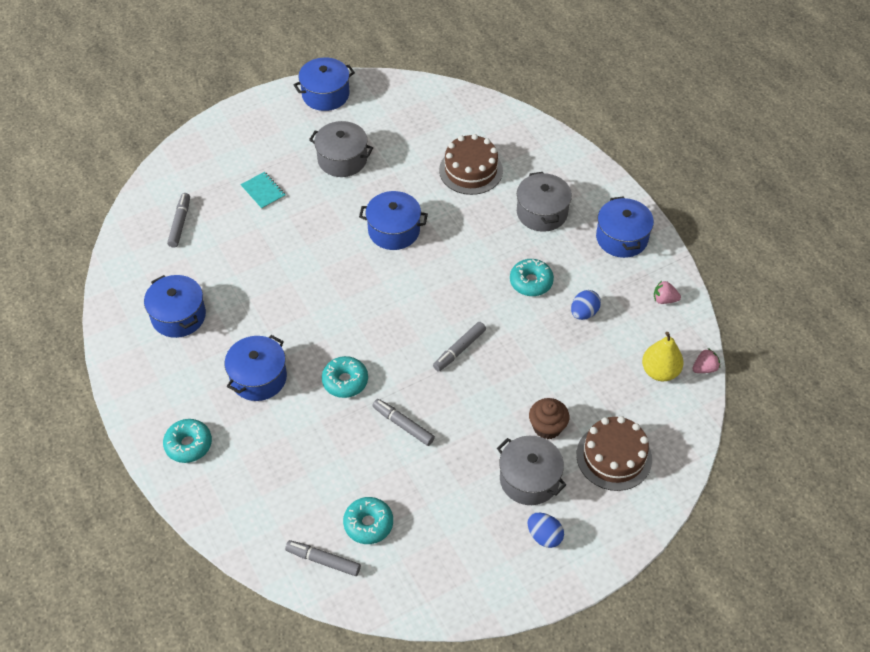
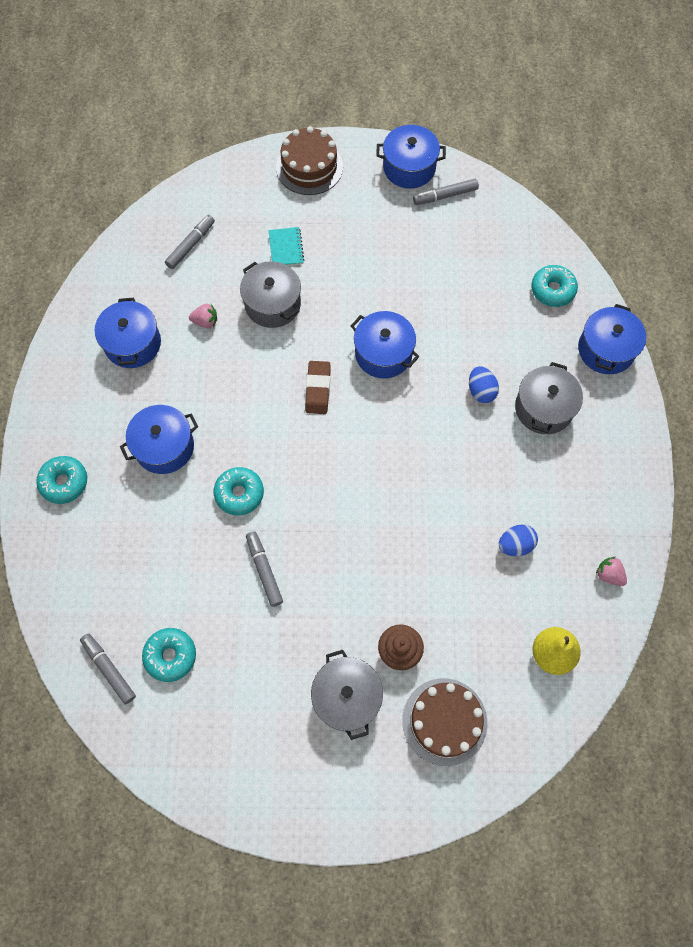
camera: 30 degrees right, 15 degrees up
grey pot [309,121,373,177] -> grey pot moved to [240,261,301,328]
grey marker [433,322,486,372] -> grey marker moved to [413,178,479,205]
brown cake [439,134,503,195] -> brown cake moved to [276,126,343,195]
turquoise donut [510,259,554,296] -> turquoise donut moved to [531,265,578,307]
blue egg [528,513,564,548] -> blue egg moved to [469,366,499,403]
blue pot [596,196,654,258] -> blue pot moved to [578,304,646,374]
pink strawberry [692,348,720,373] -> pink strawberry moved to [189,304,217,328]
none -> brown eraser [305,361,331,414]

